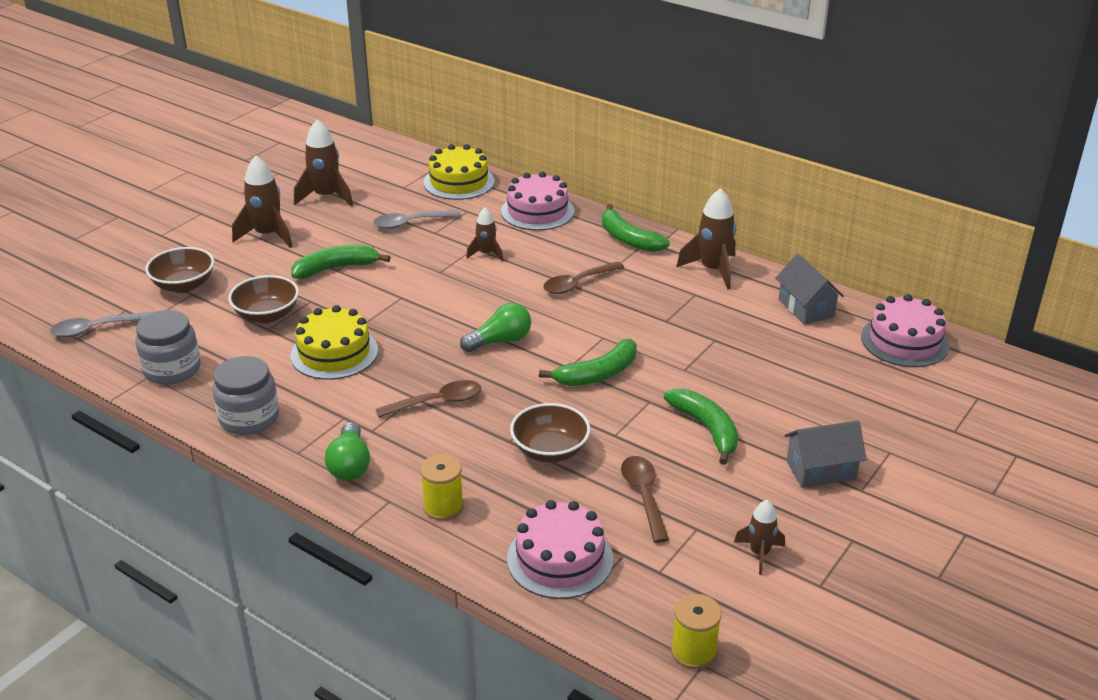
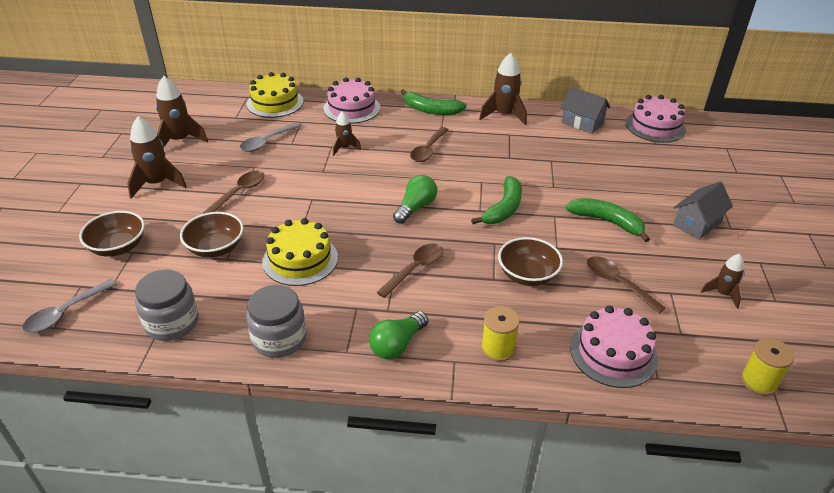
camera: 30 degrees left, 5 degrees up
green banana [291,244,391,279] -> brown spoon [203,171,265,214]
green light bulb [325,422,370,481] -> green light bulb turned 75 degrees clockwise [369,311,428,359]

